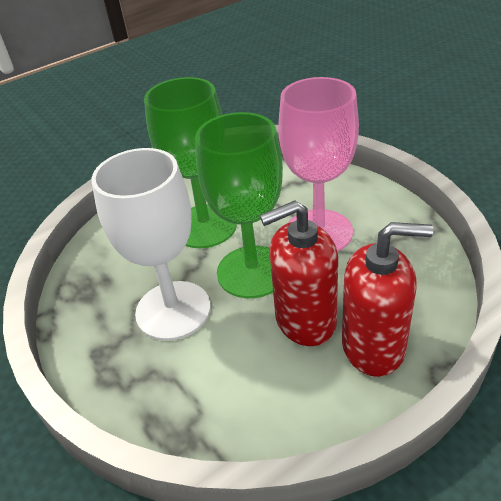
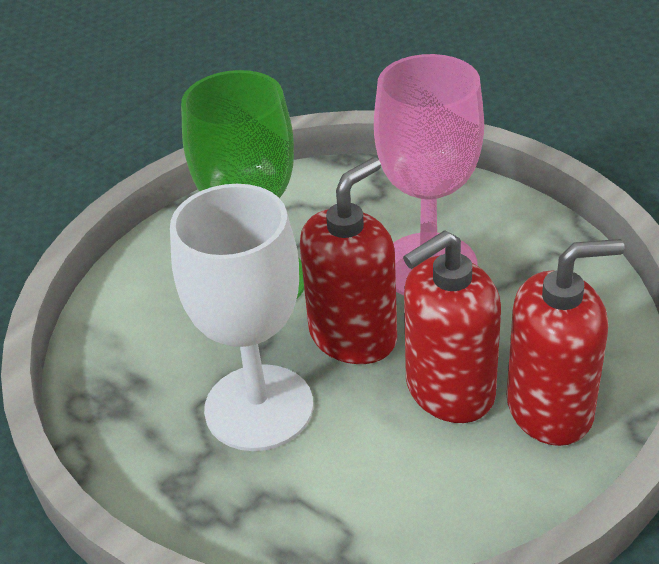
camera: 15 degrees left, 0 degrees up
green goblet [195,112,283,298] -> red soap dispenser [300,157,397,364]

